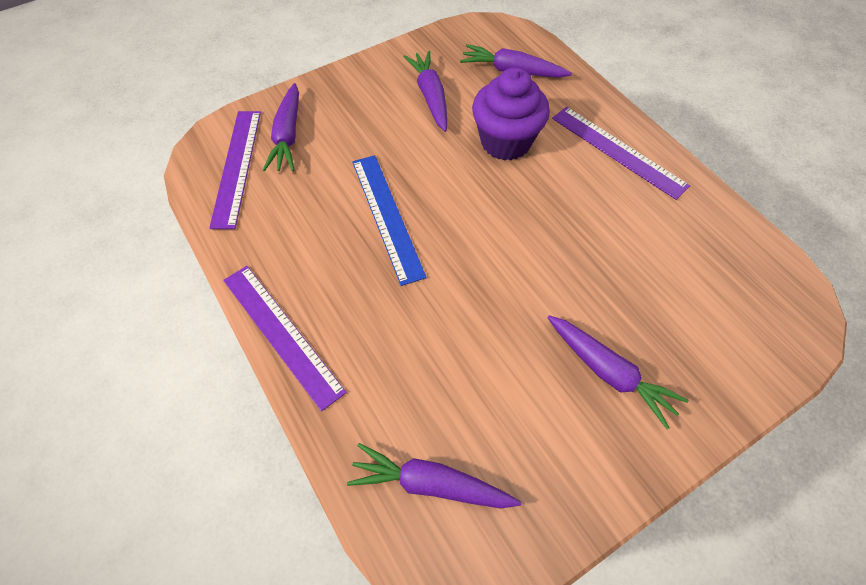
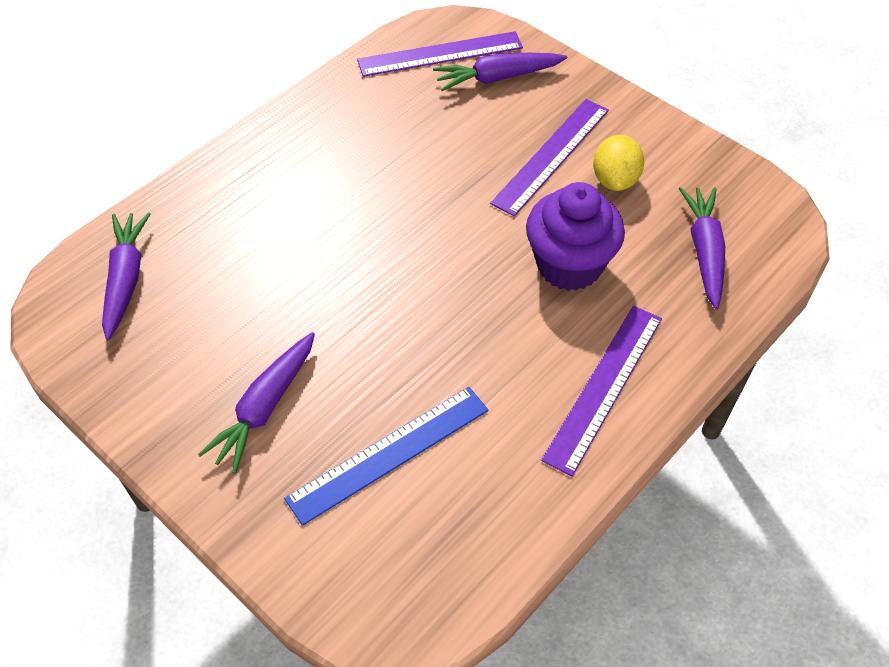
camera: 75 degrees right, 5 degrees down
purple ruler [223,266,347,411] -> purple ruler moved to [490,99,609,216]
blue ruler [352,155,427,286] -> blue ruler moved to [284,387,489,526]
purple carrot [403,51,447,132] -> yellow lemon [593,135,644,191]

